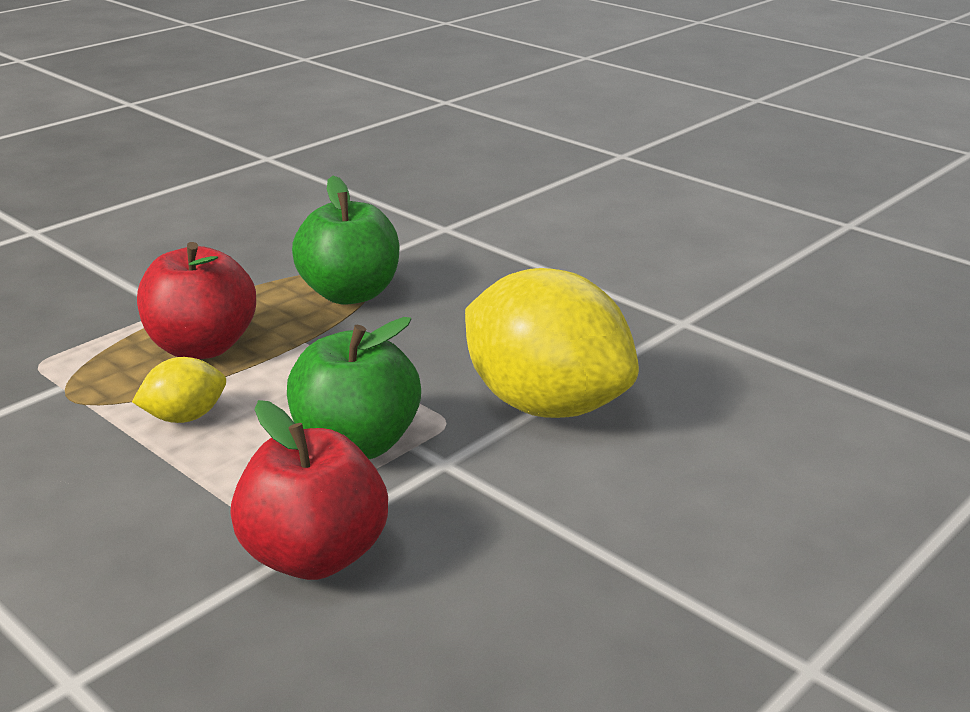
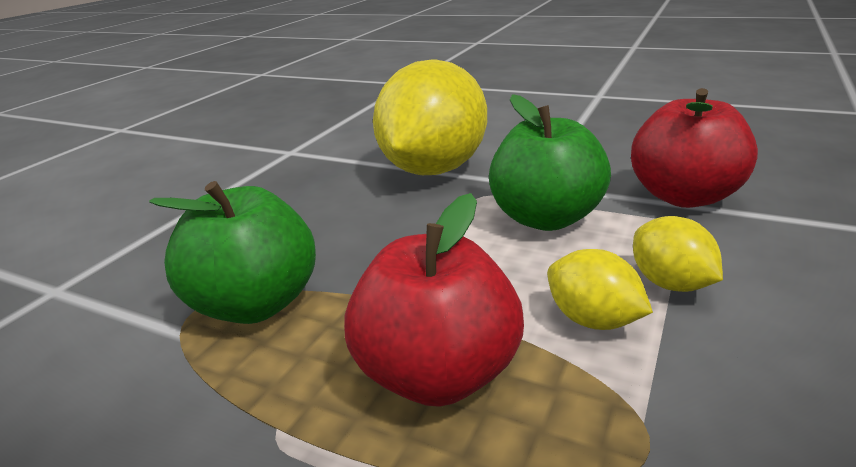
camera: 105 degrees left, 0 degrees up
none -> yellow lemon [633,216,723,292]

